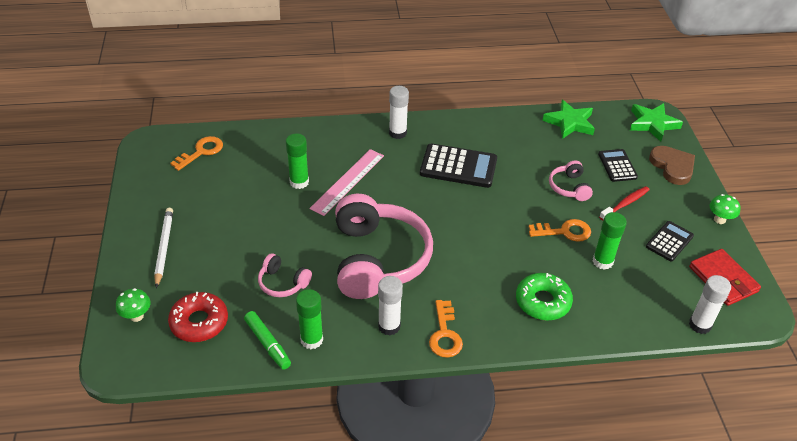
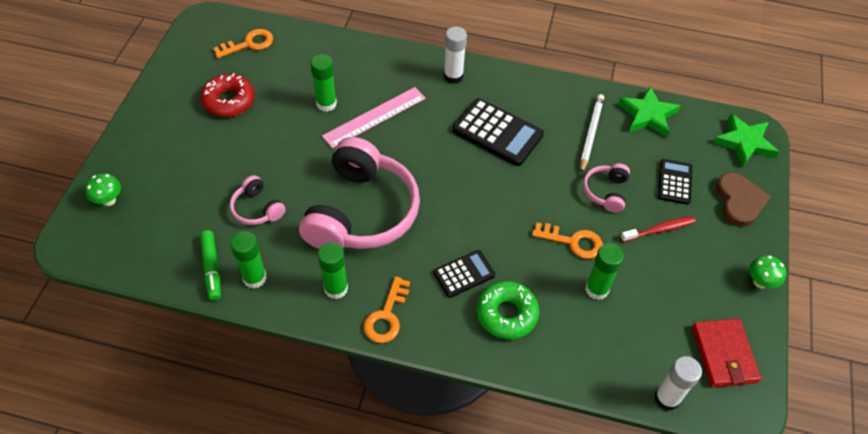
camera: 20 degrees right, 10 degrees up
white pencil [154,208,173,288] -> white pencil moved to [580,94,604,173]
red donut [168,292,228,342] -> red donut moved to [201,73,255,117]
white glue stick [378,276,403,335] -> green glue stick [318,242,348,299]
black calculator [646,221,694,262] -> black calculator moved to [433,250,495,298]

